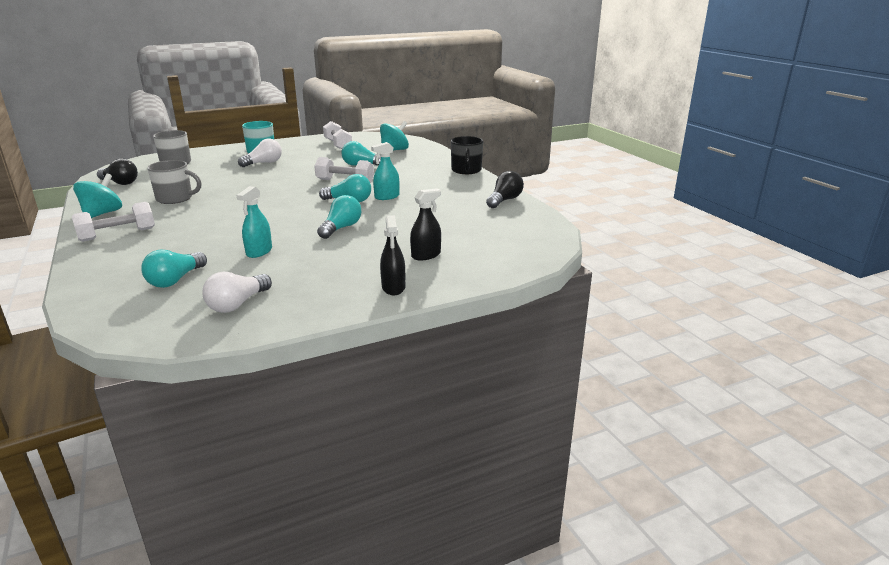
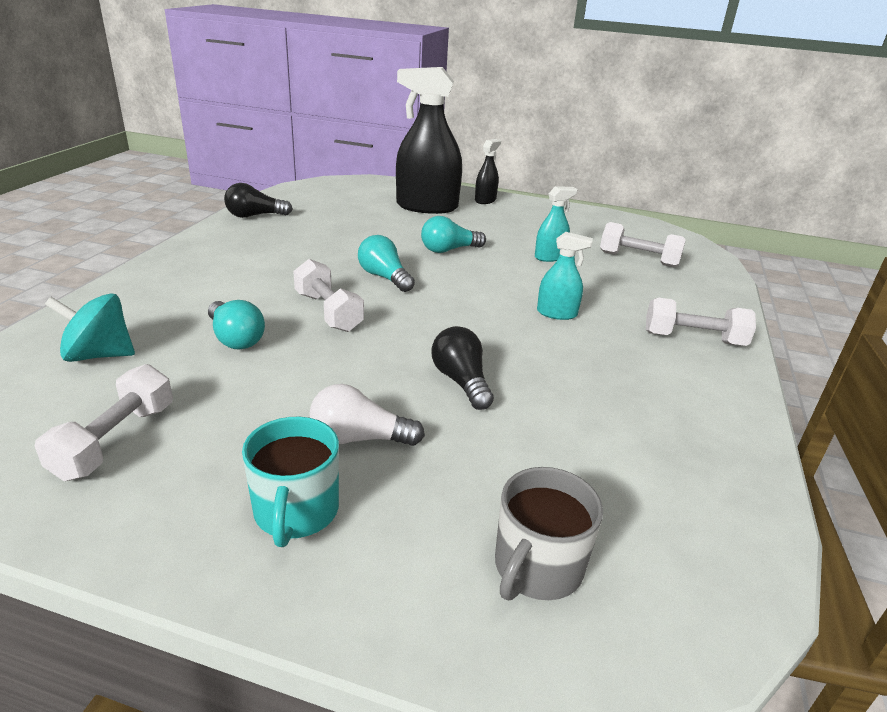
camera: 140 degrees left, 5 degrees up
turquoise spinning top [73,174,122,218] -> none
black light bulb [97,158,138,185] -> black light bulb moved to [432,326,494,410]
turquoise light bulb [141,249,207,288] -> white dumbbell [600,222,686,268]
grey mug [147,160,201,204] -> none
white light bulb [202,272,272,313] -> none
turquoise spray bottle [371,142,399,200] -> turquoise spray bottle moved to [537,232,593,320]
black spray bottle [410,188,441,260] -> black spray bottle [396,67,462,214], size x2.10
black mug [451,136,483,174] -> none

